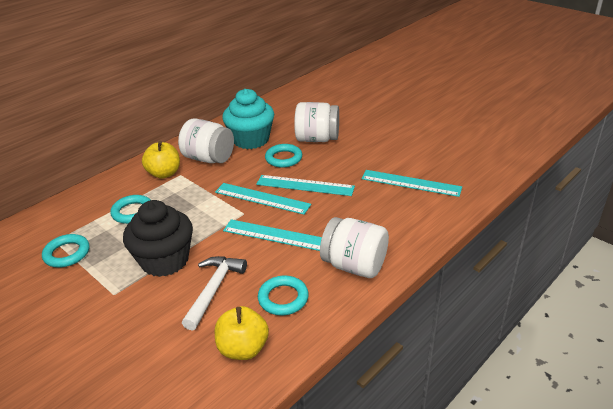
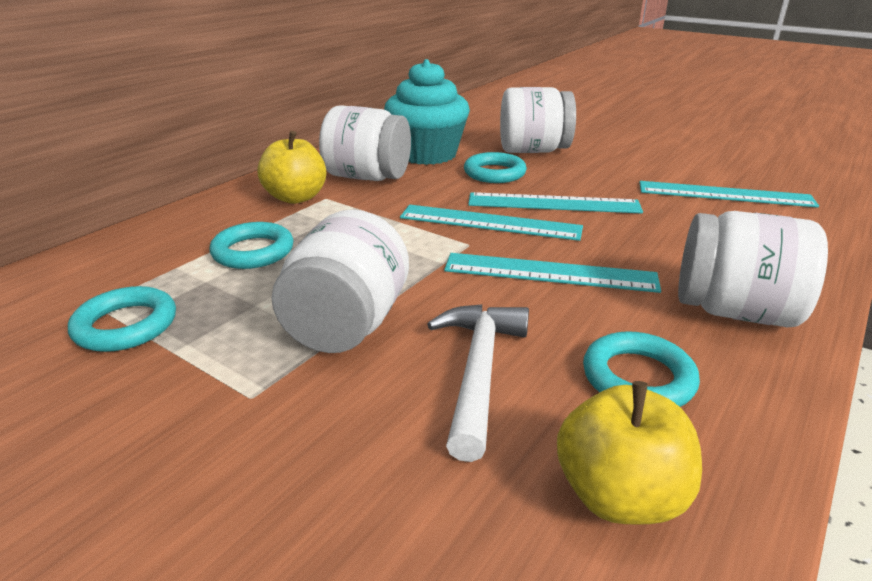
camera: 10 degrees left, 5 degrees down
black cupcake [123,200,193,277] -> white jar [271,209,409,353]

